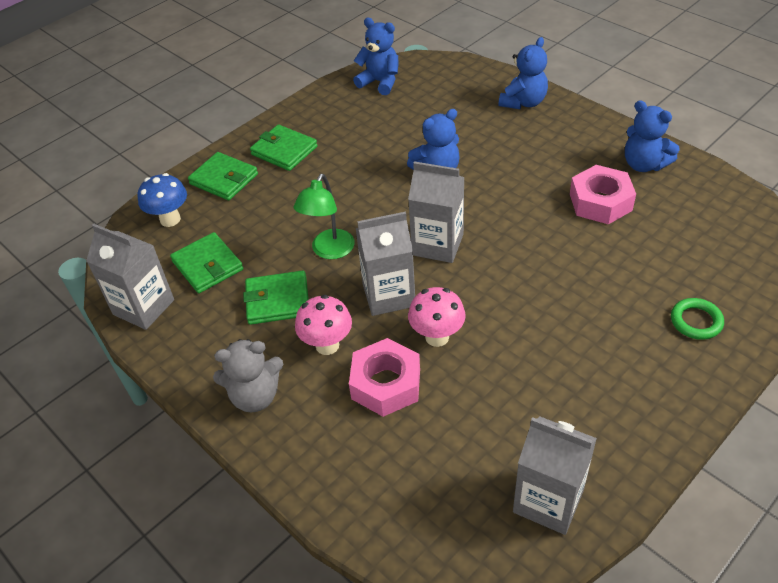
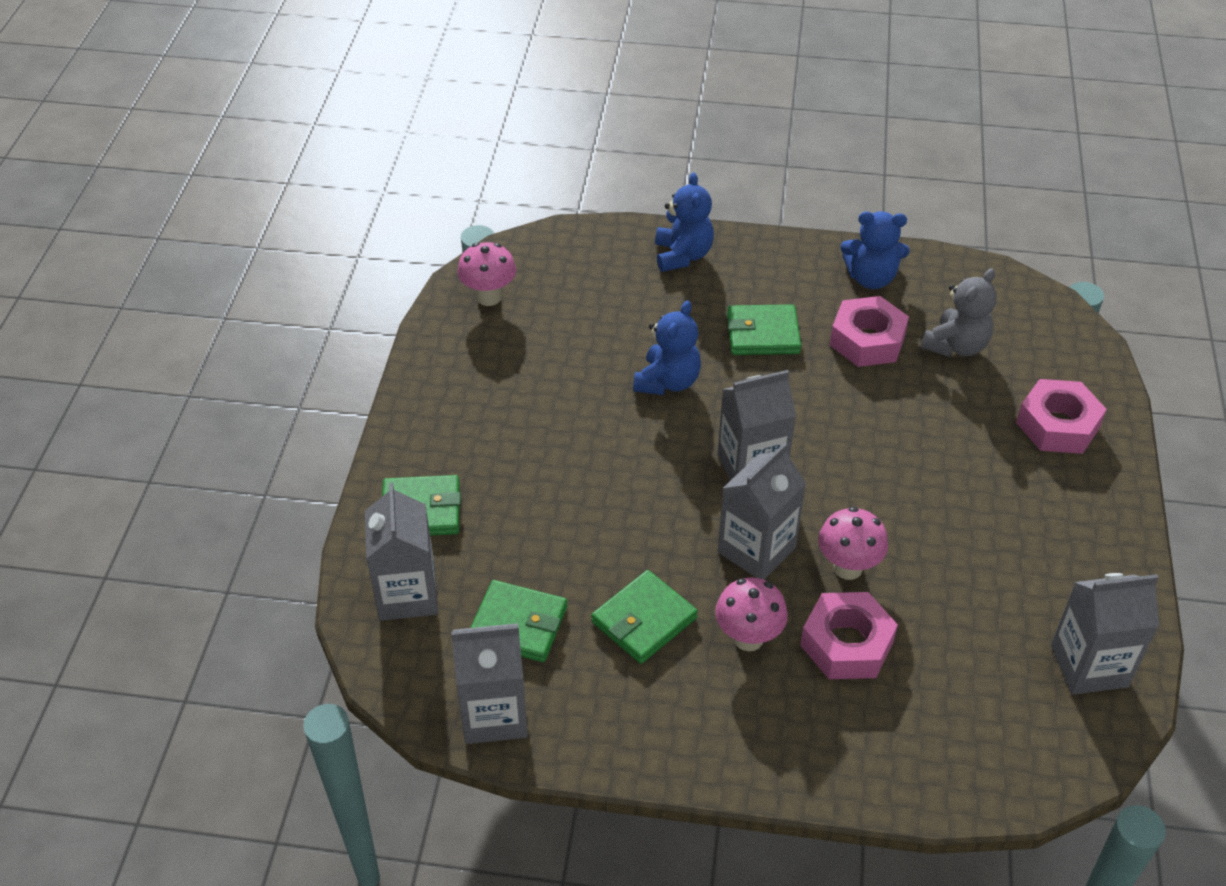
camera: 40 degrees left, 0 degrees up
blue mushroom [138,173,187,227] -> grey carton [365,483,438,621]
grey teddy bear [213,339,284,412] -> grey teddy bear moved to [921,268,997,357]
green wallet [250,124,318,171] -> green wallet moved to [727,304,801,355]
green lamp [293,174,355,259] -> none
blue teddy bear [353,18,399,95] -> pink mushroom [457,242,516,306]
green ring [671,298,724,340] -> pink nut [1016,379,1107,454]

